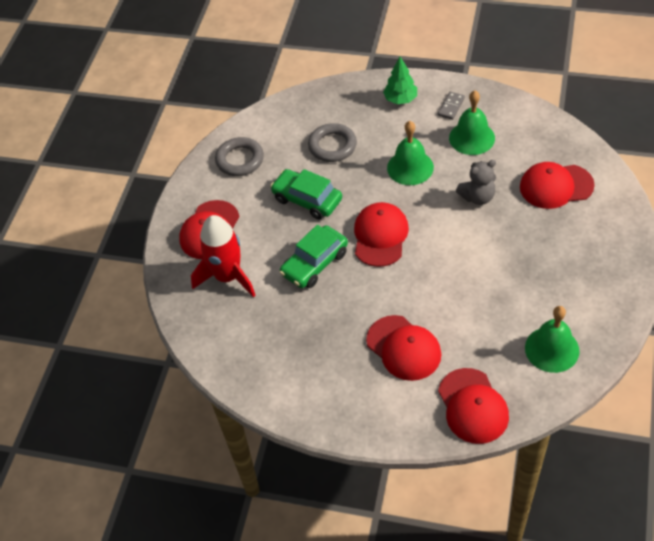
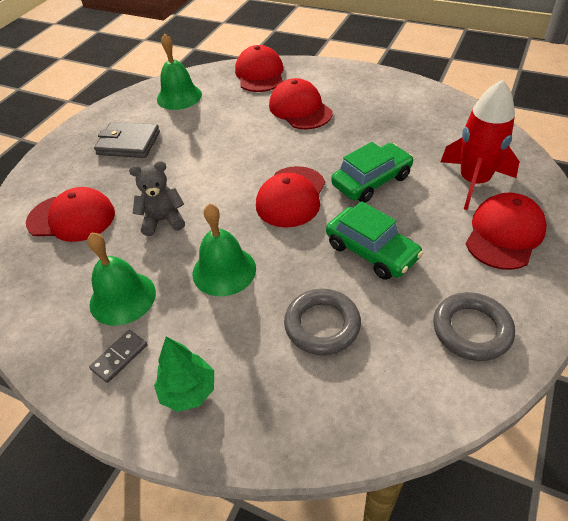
camera: 170 degrees left, 5 degrees down
none -> grey wallet [94,122,160,158]

